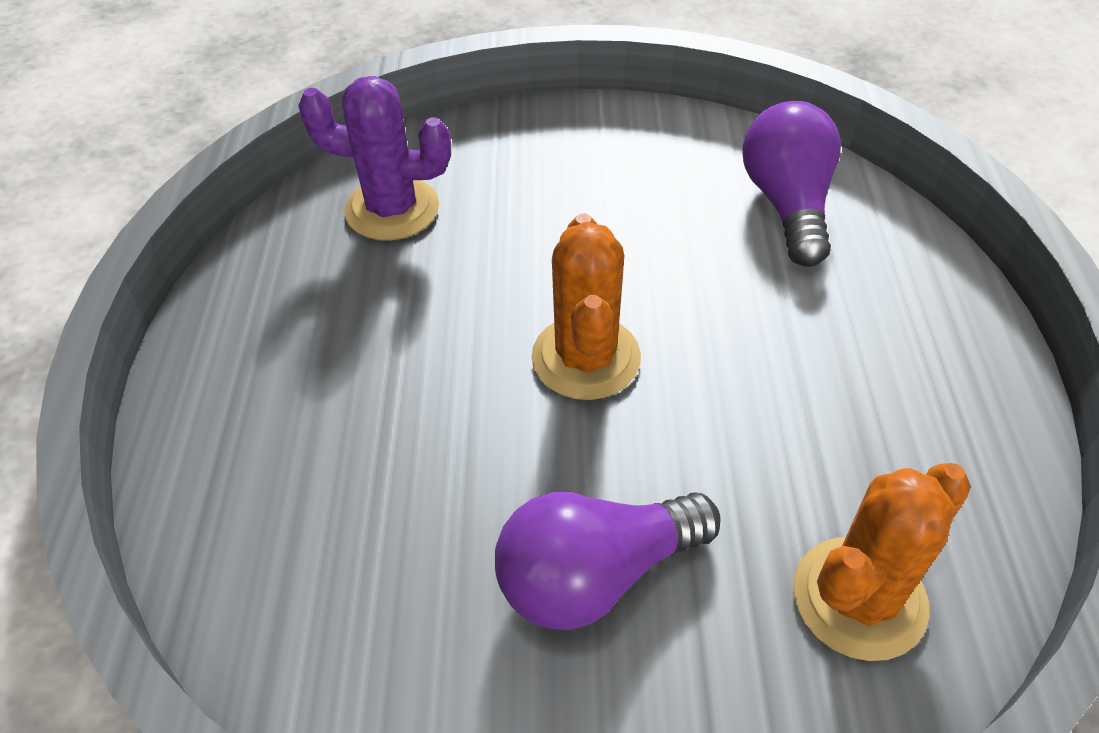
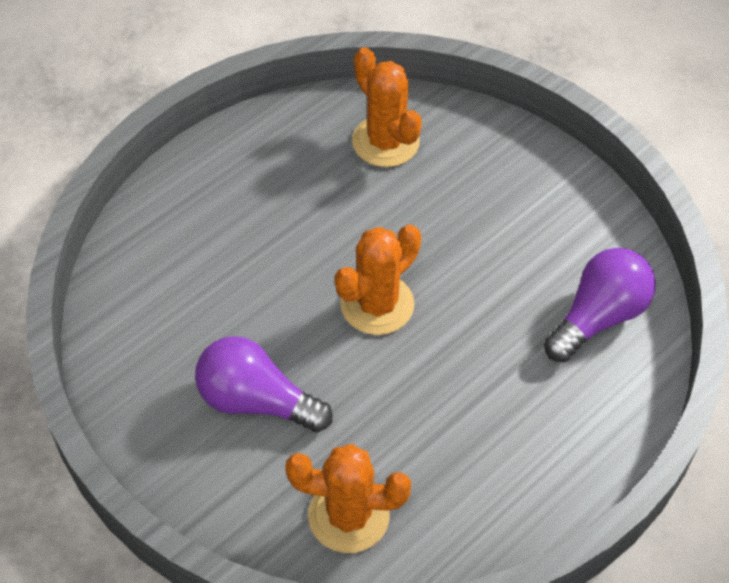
camera: 45 degrees right, 5 degrees up
purple cactus [298,76,451,241] -> orange cactus [352,47,422,167]

